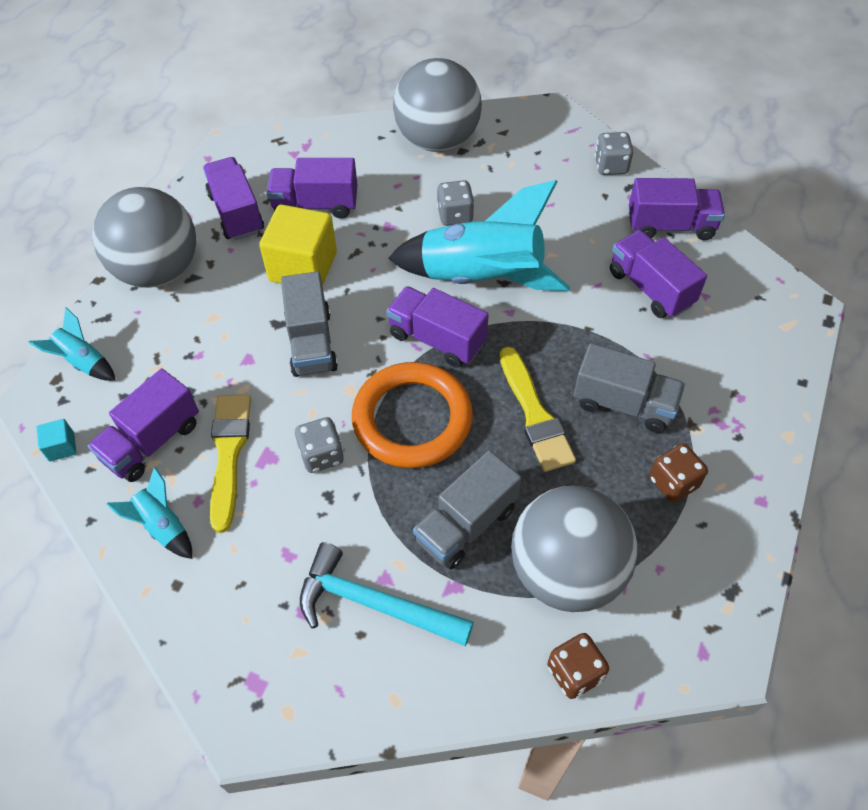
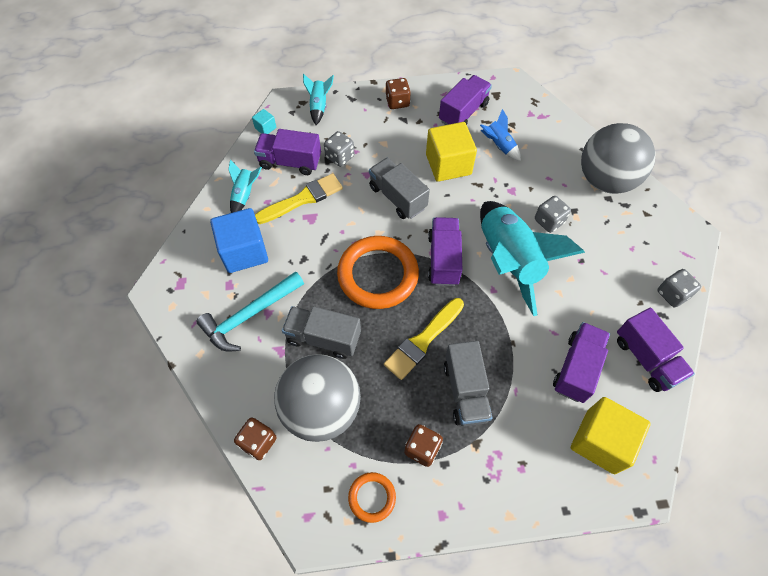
camera: 60 degrees right, 5 degrees up
grey ball [92,187,196,288] -> brown dice [385,78,411,109]
purple truck [267,158,357,219] -> blue rocket [480,109,521,161]
grey truck [281,271,338,377] -> grey truck turned 90 degrees clockwise [369,158,430,219]
grey dice [295,417,344,473] -> grey dice moved to [324,131,355,167]
turquoise hammer [300,542,474,646] -> turquoise hammer turned 120 degrees counterclockwise [196,271,304,351]
none -> blue cube [210,208,268,273]
none -> orange ring [348,472,396,523]
none -> yellow cube [571,397,651,474]

